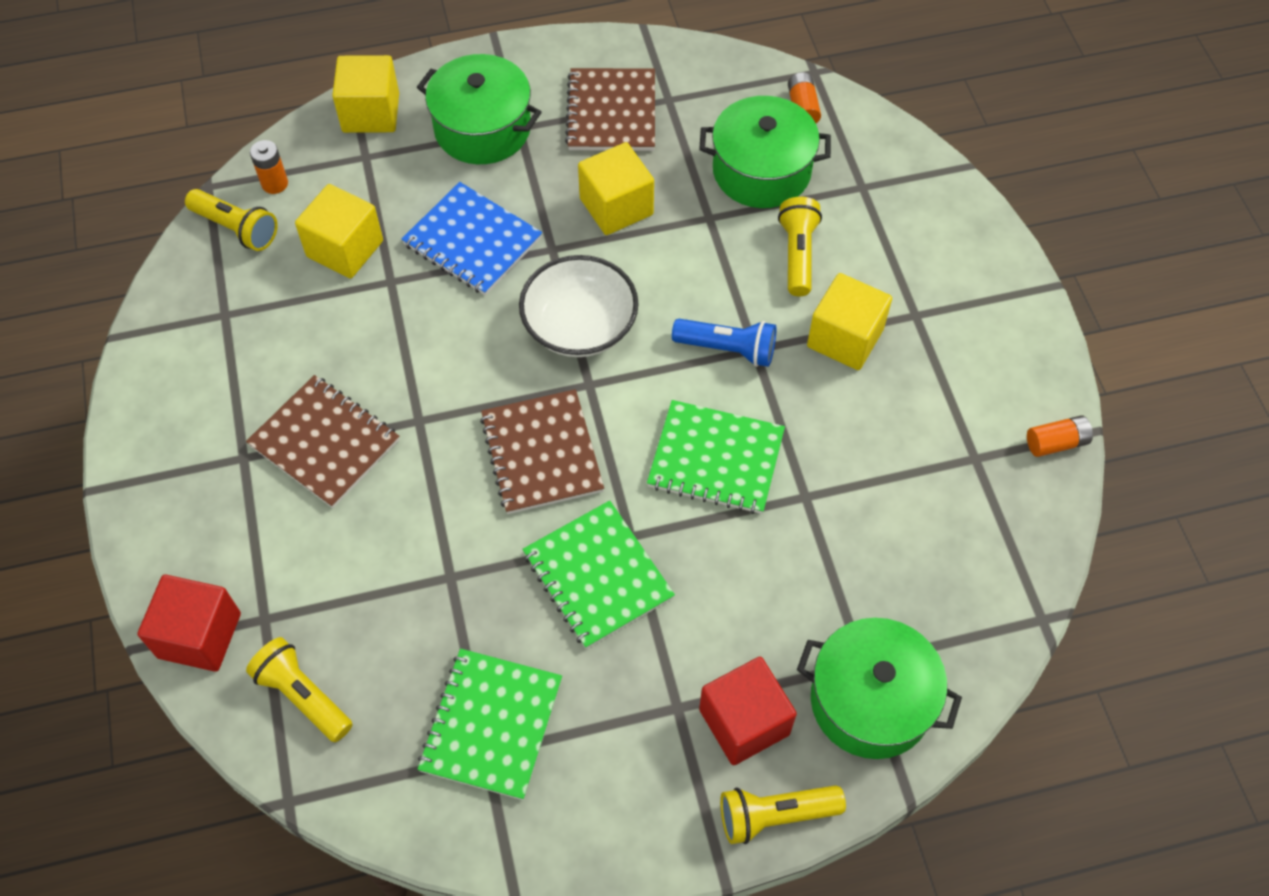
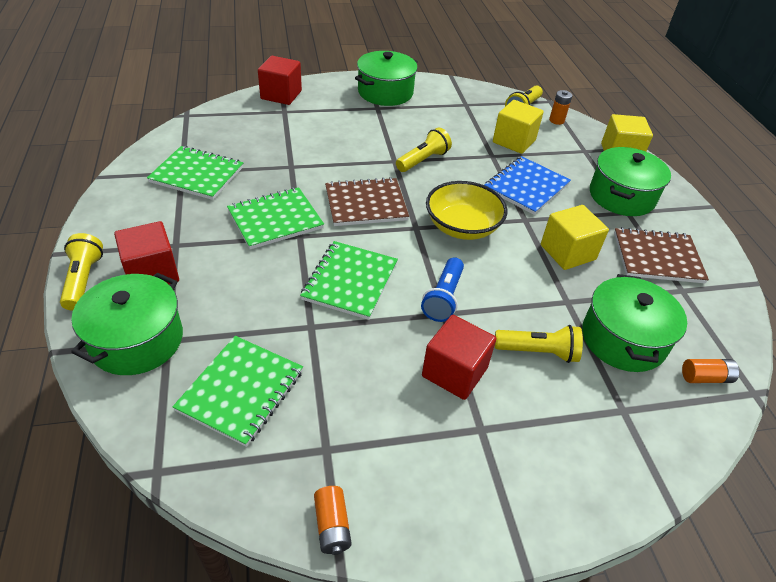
camera: 90 degrees right, 15 degrees down
brown notebook [246,375,399,508] -> none
yellow flashlight [246,637,353,742] -> yellow flashlight moved to [396,128,452,172]
white bowl [519,255,639,357] -> yellow bowl [426,181,508,240]
yellow cube [807,273,892,370] -> red cube [422,315,497,400]
none -> green notebook [173,336,303,447]
none -> green pot [355,51,418,106]

